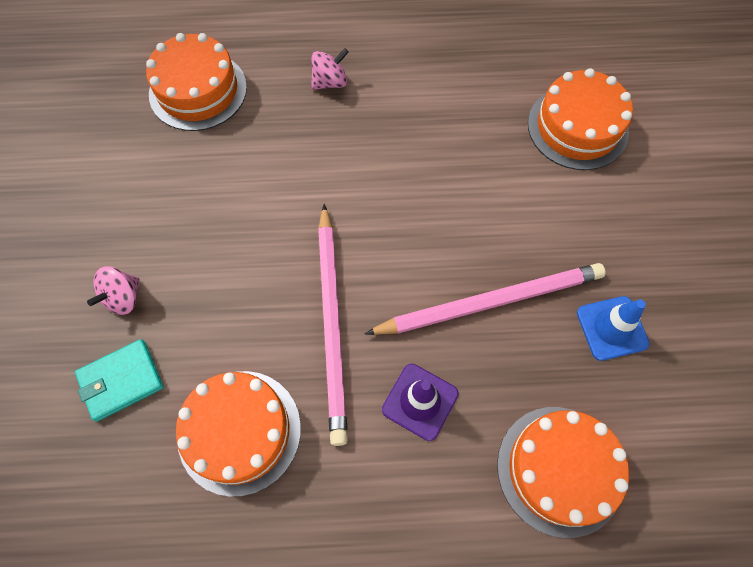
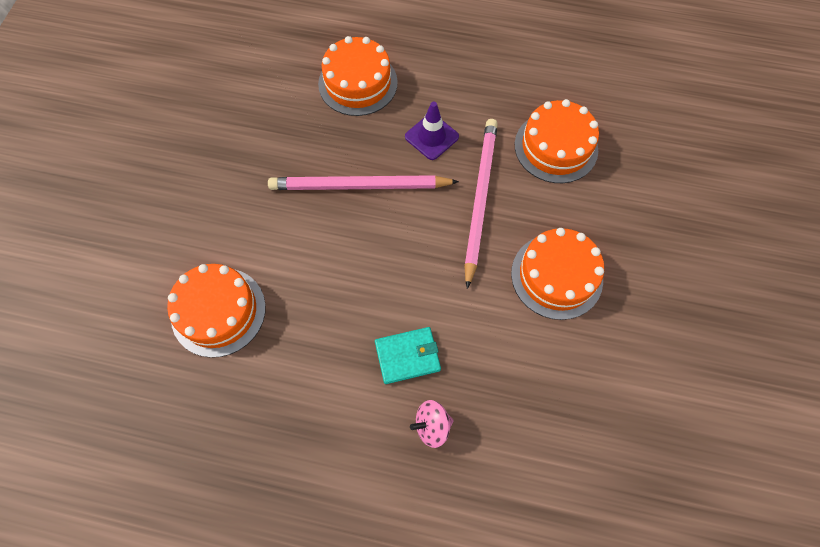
camera: 165 degrees left, 0 degrees up
turquoise wallet [75,339,164,422] -> turquoise wallet moved to [375,327,441,384]
pink spinning top [87,266,140,315] -> none
orange cake [146,33,247,131] -> orange cake moved to [511,228,604,320]
blue traffic cone [577,296,650,361] -> none

